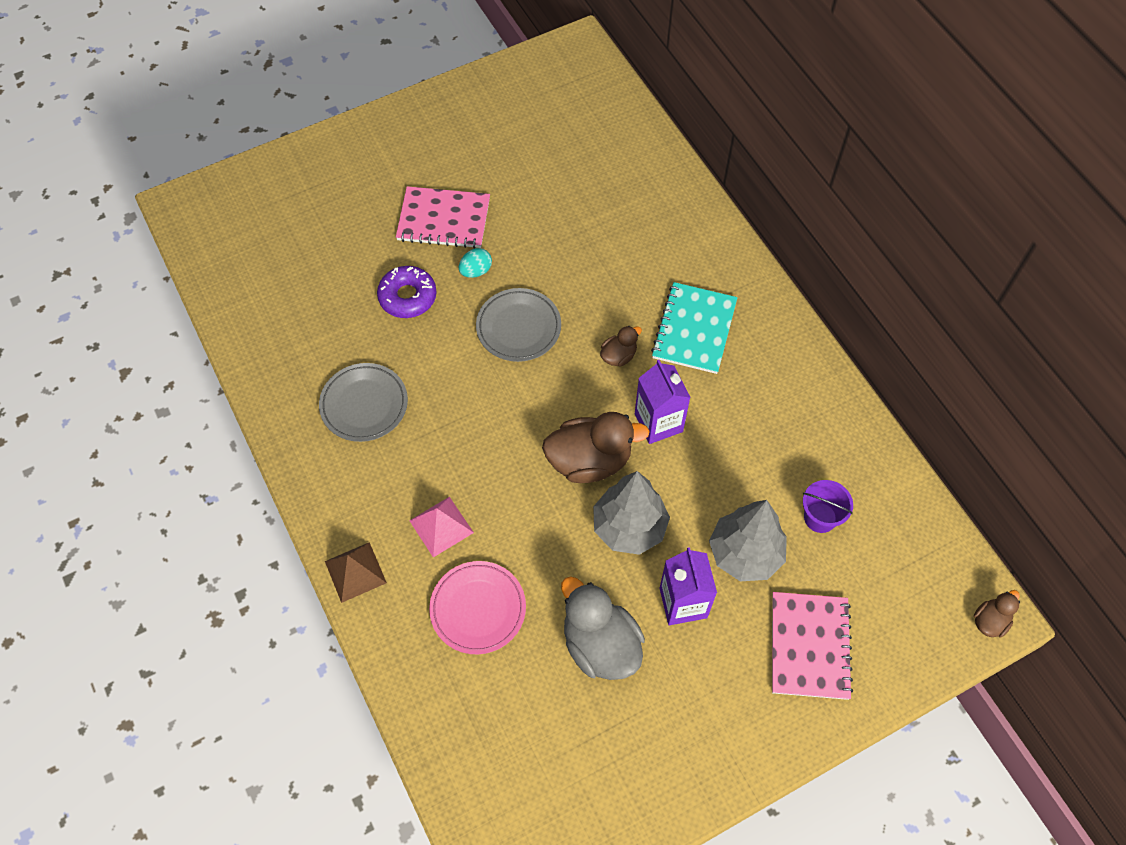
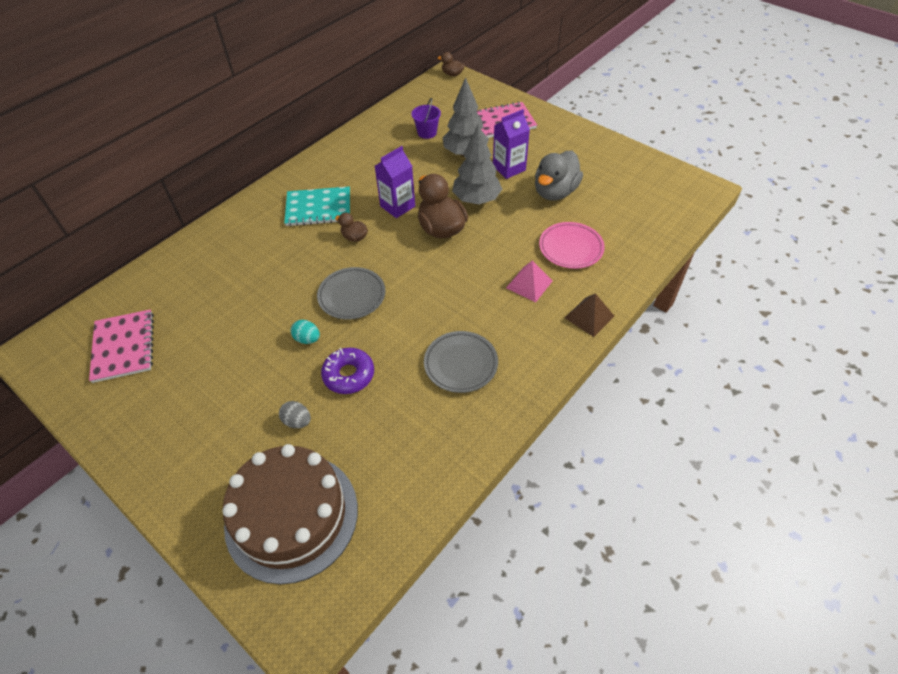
camera: 110 degrees left, 10 degrees down
pink notebook [396,186,490,249] -> pink notebook moved to [89,309,154,383]
none -> brown cake [222,444,358,585]
none -> grey egg [279,401,311,428]

